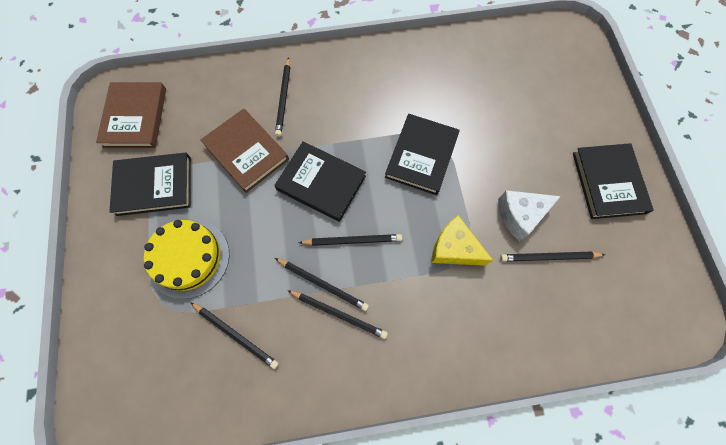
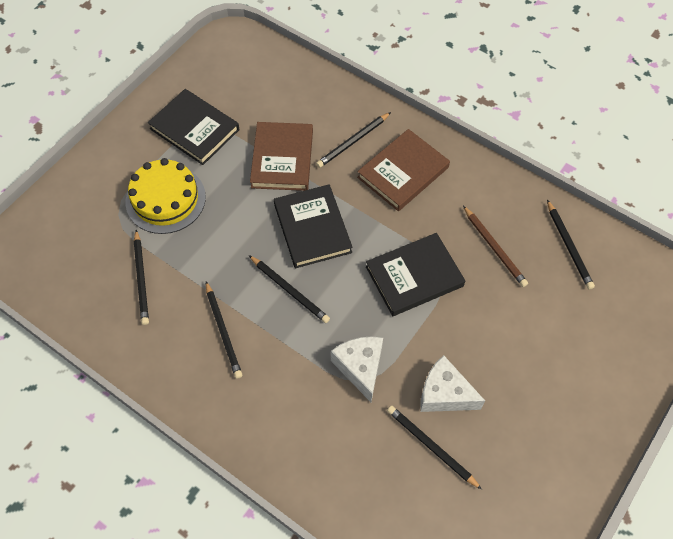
camera: 45 degrees right, 10 degrees down
brown book [96,82,166,148] -> brown book moved to [357,129,450,211]
black pencil [275,258,369,311] -> black pencil moved to [547,200,595,289]
yellow cheese [432,215,493,266] -> white cheese [331,337,383,402]
black book [573,143,654,219] -> none
none -> brown pencil [463,206,528,287]

